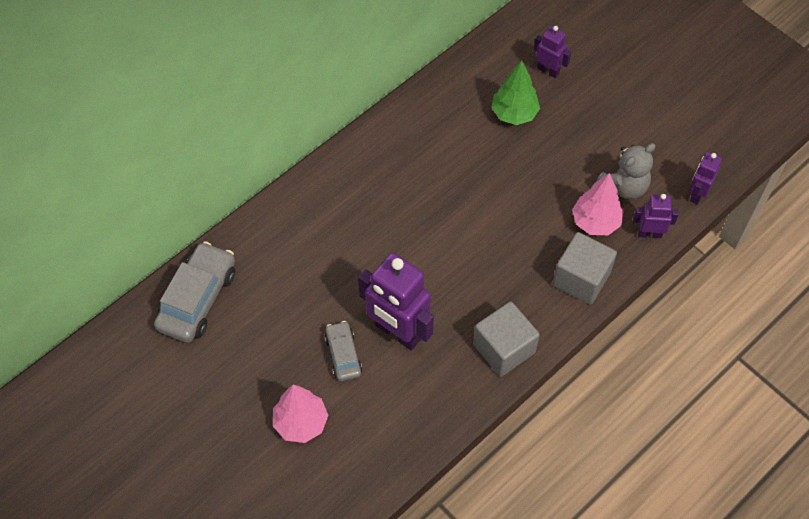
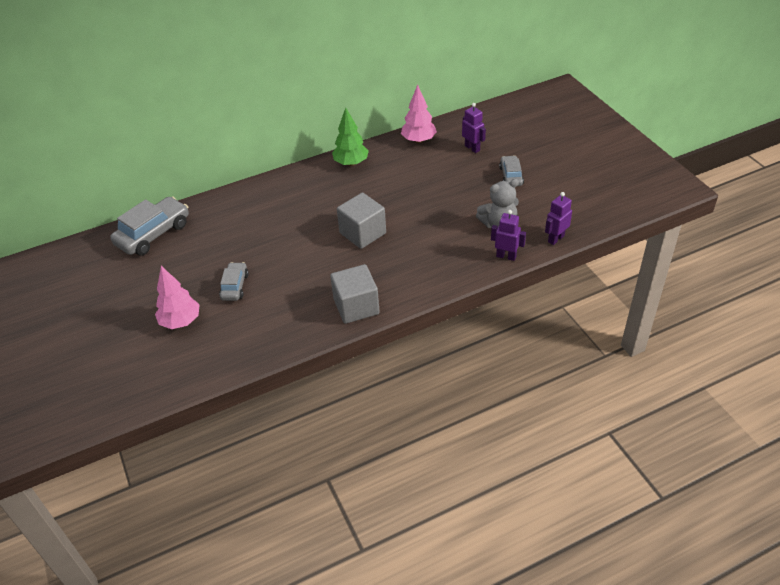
camera: 20 degrees right, 15 degrees down
purple robot [358,253,434,350] -> none
green tree [491,60,540,125] -> green tree moved to [332,108,369,166]
grey cube [553,232,617,305] -> grey cube moved to [337,193,386,249]
pink tree [572,173,624,235] -> pink tree moved to [401,85,437,143]
none -> grey car [499,155,524,186]

